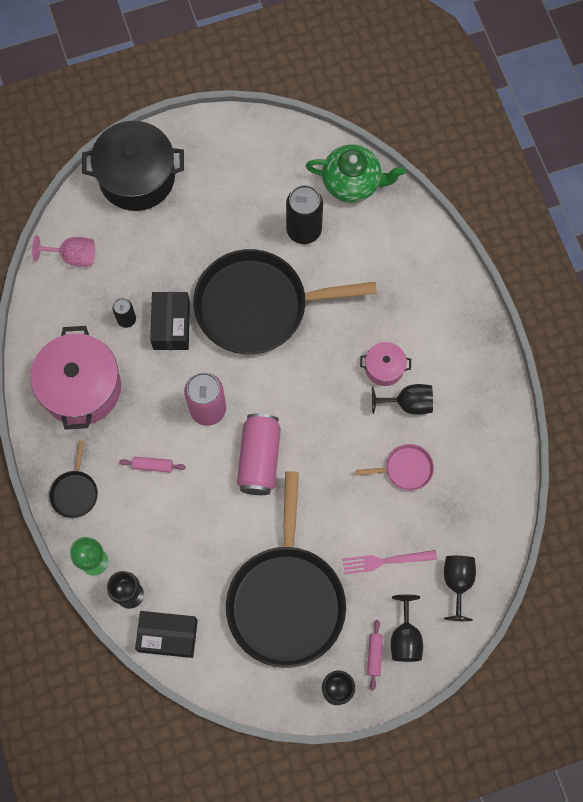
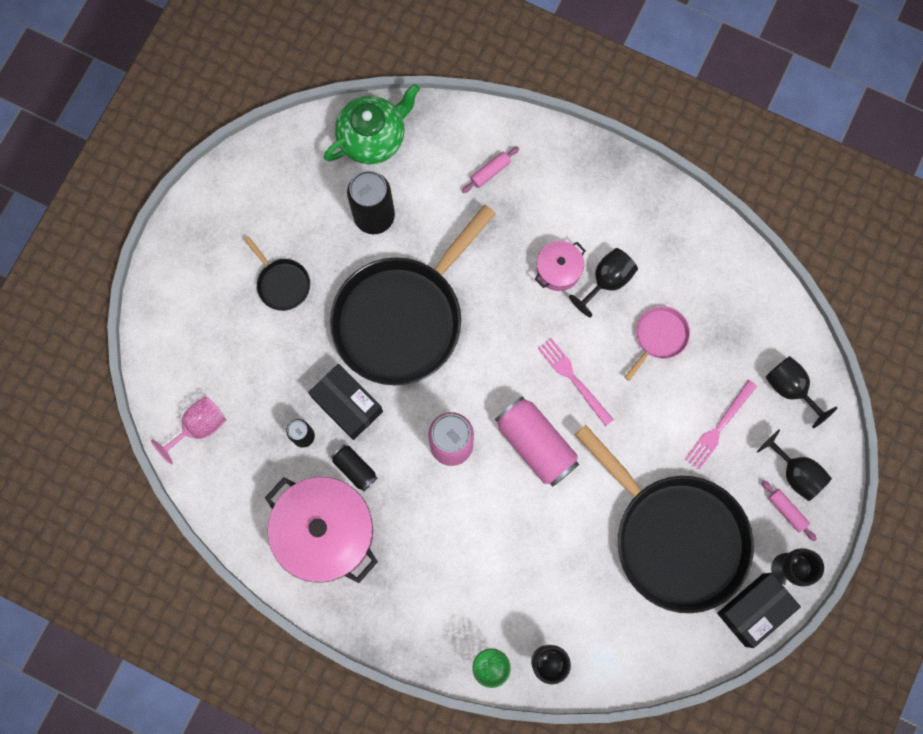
camera: 45 degrees left, 5 degrees up
black pan [49,441,98,518] -> black pan moved to [244,237,310,311]
black pot [82,121,184,211] -> none
pink rolling pin [119,457,186,473] -> pink rolling pin moved to [462,146,519,193]
black box [135,611,198,658] -> black box moved to [717,573,801,648]
none -> black can [331,445,377,492]
none -> pink fork [538,338,614,426]

